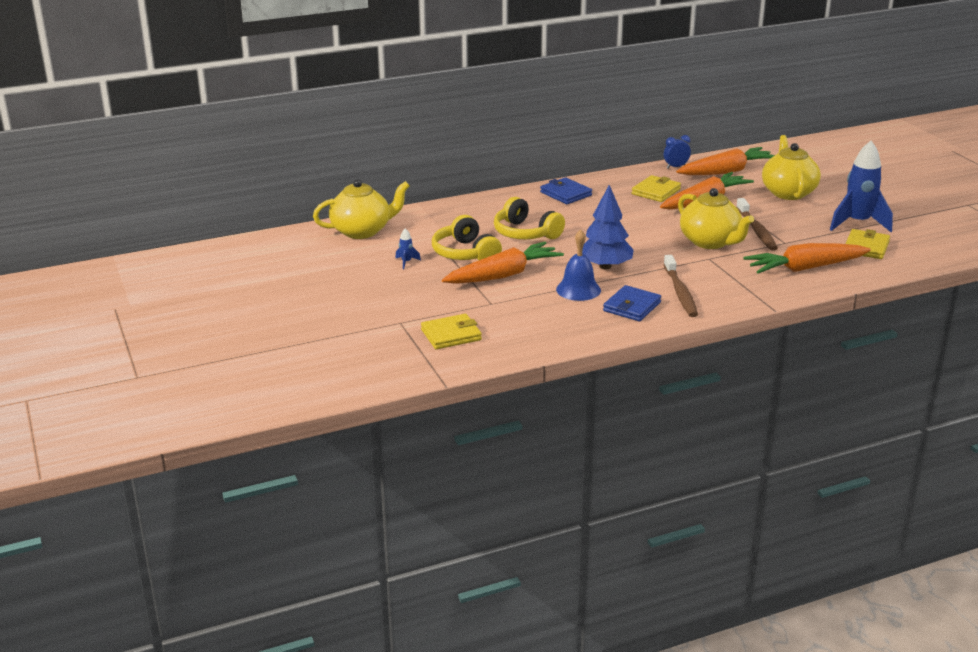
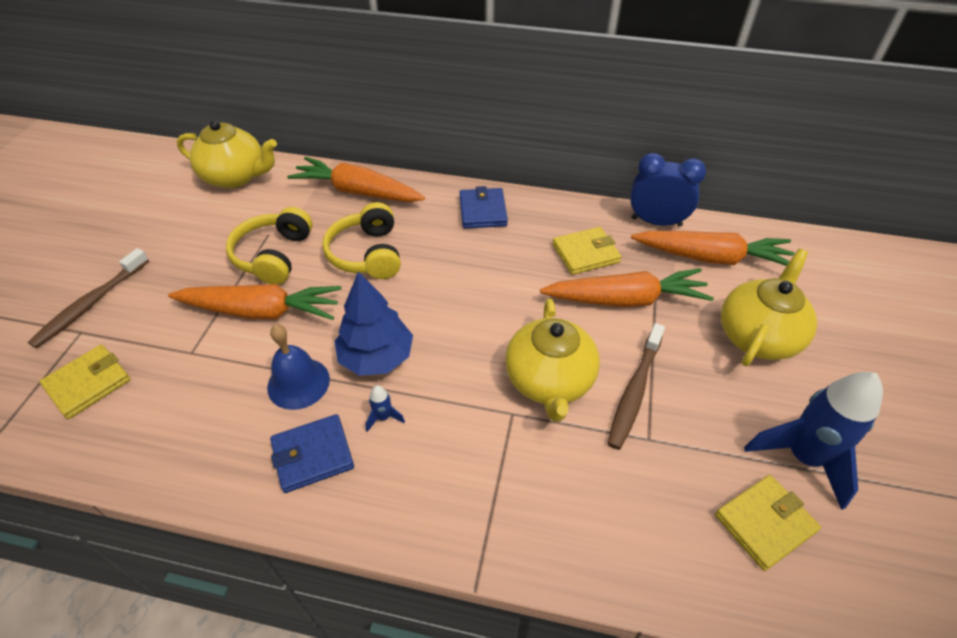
camera: 35 degrees right, 20 degrees up
blue rocket [395,228,421,269] -> blue rocket moved to [365,385,405,432]
yellow wallet [421,314,482,349] -> yellow wallet turned 60 degrees counterclockwise [40,345,131,419]
brown toothbrush [663,255,698,317] -> brown toothbrush moved to [28,248,149,348]
blue clock [664,135,691,168] -> blue clock [630,153,706,227], size x1.74
orange carrot [743,243,871,274] -> orange carrot moved to [287,157,425,202]

